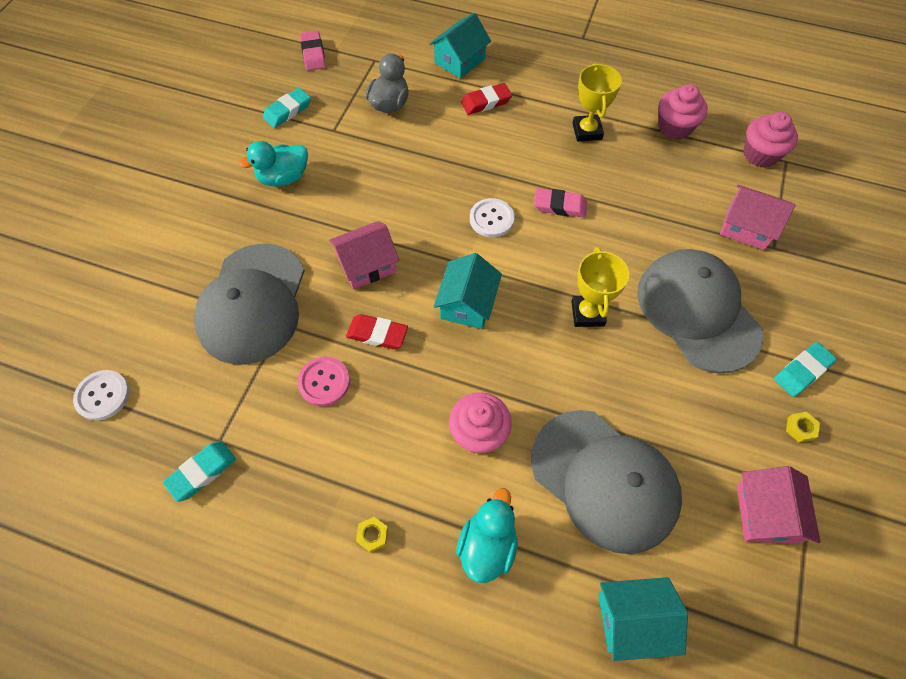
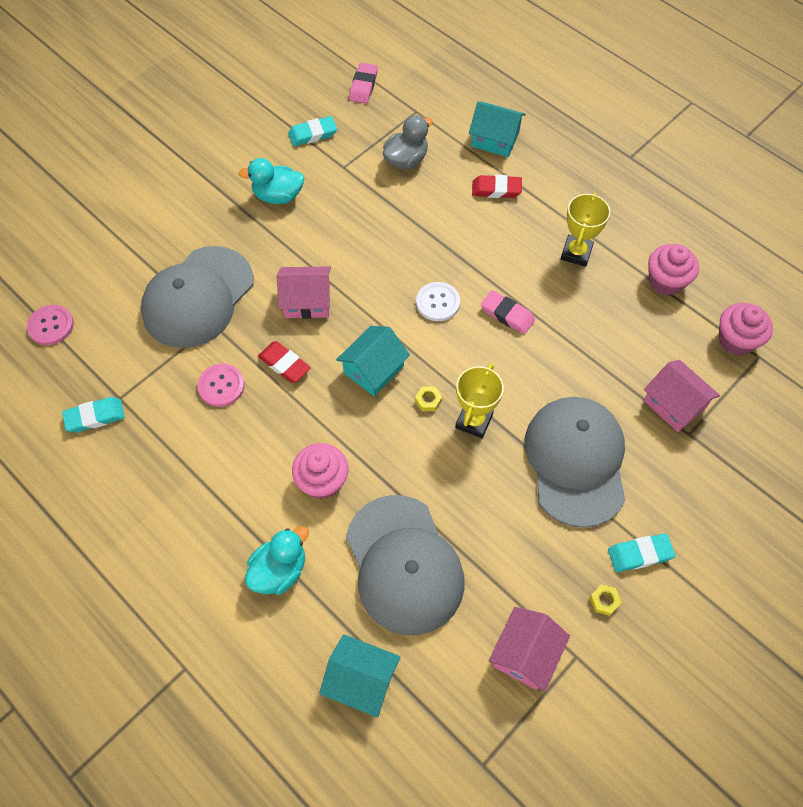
camera: 25 degrees right, 0 degrees up
white button [73,370,130,421] -> pink button [27,305,74,345]
yellow nut [356,517,388,553] -> yellow nut moved to [415,387,442,411]
turquoise house [429,13,491,79] -> turquoise house turned 45 degrees clockwise [469,101,526,157]

